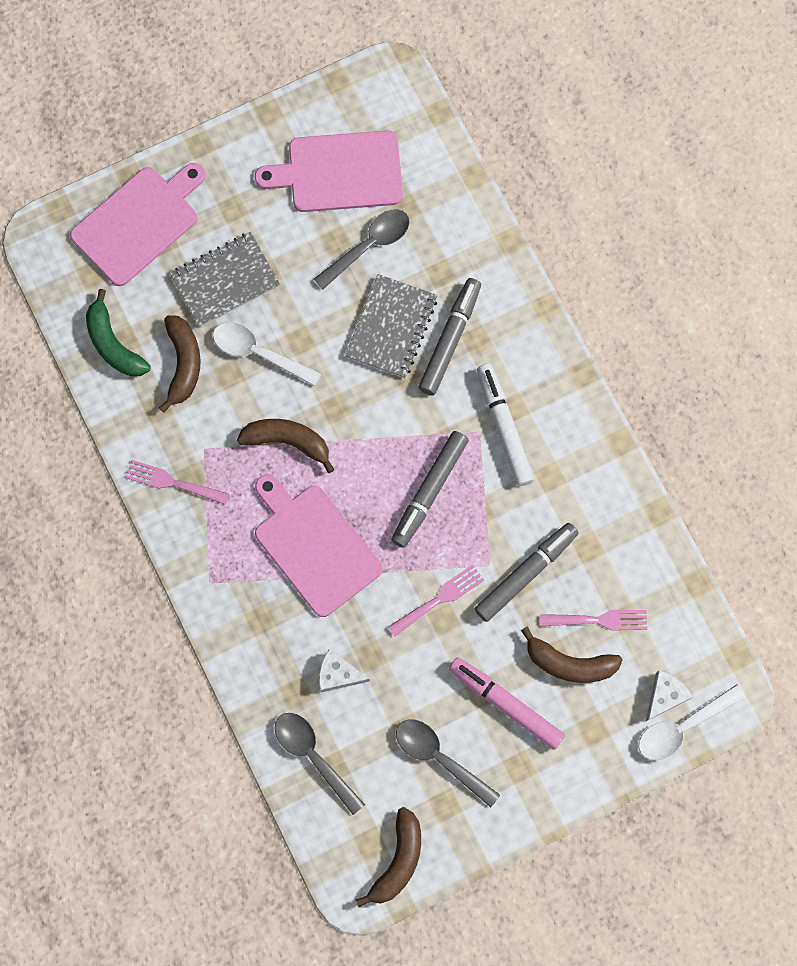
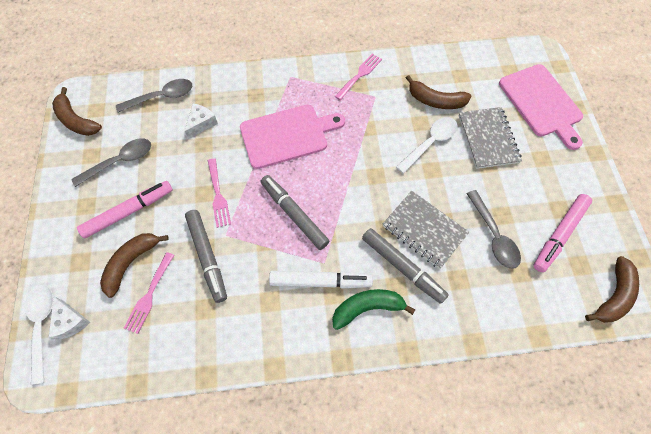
camera: 110 degrees right, 10 degrees down
green banana [86,289,151,377] -> green banana moved to [332,289,415,330]
brown banana [237,419,335,473] -> brown banana moved to [585,256,639,323]
pink cutting board [255,130,403,212] -> pink marker [533,194,592,272]

